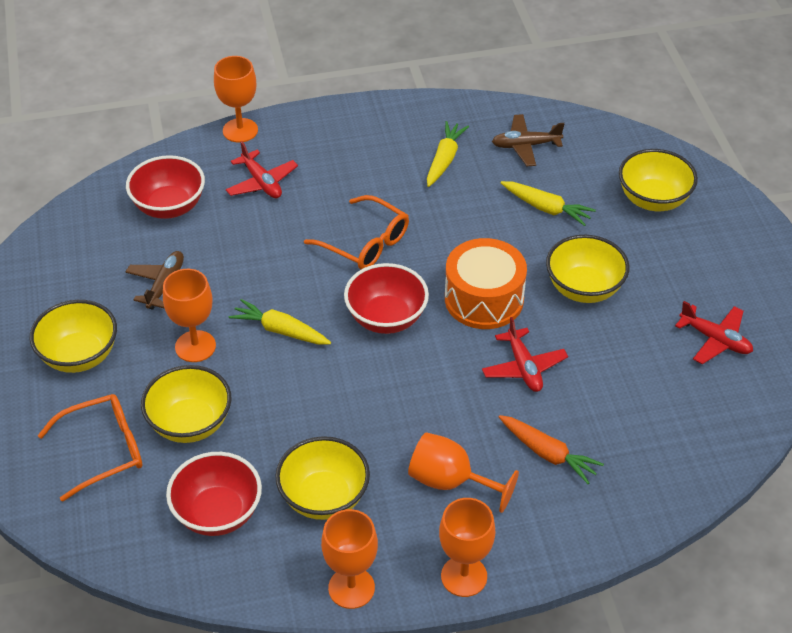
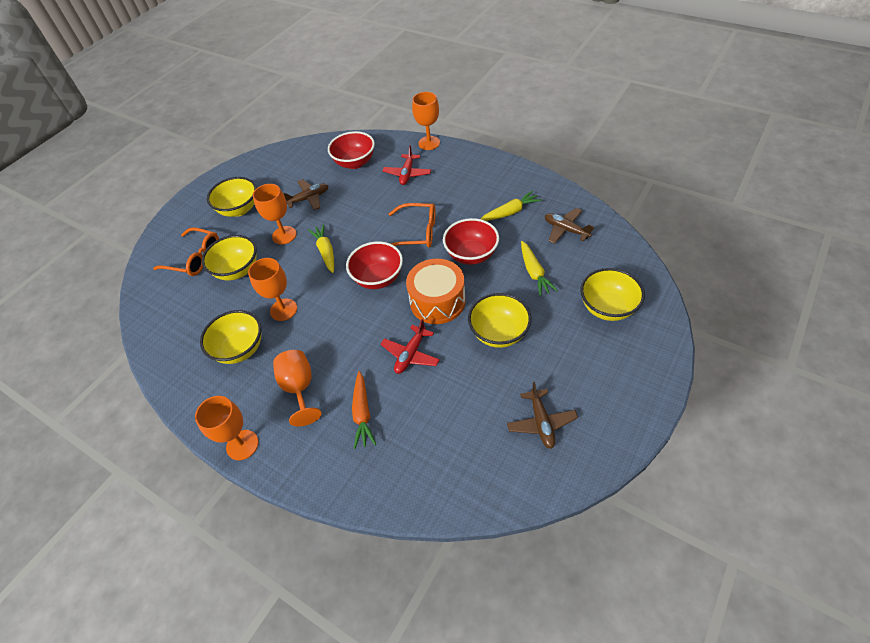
camera: 50 degrees right, 5 degrees up
red bowl [166,452,262,536] -> red bowl moved to [443,218,499,265]
orange glasses [304,195,409,269] -> orange glasses turned 75 degrees counterclockwise [389,203,436,248]
orange goblet [321,509,378,609] -> orange goblet moved to [248,258,297,321]
red plane [675,301,753,364] -> brown plane [507,382,578,449]

